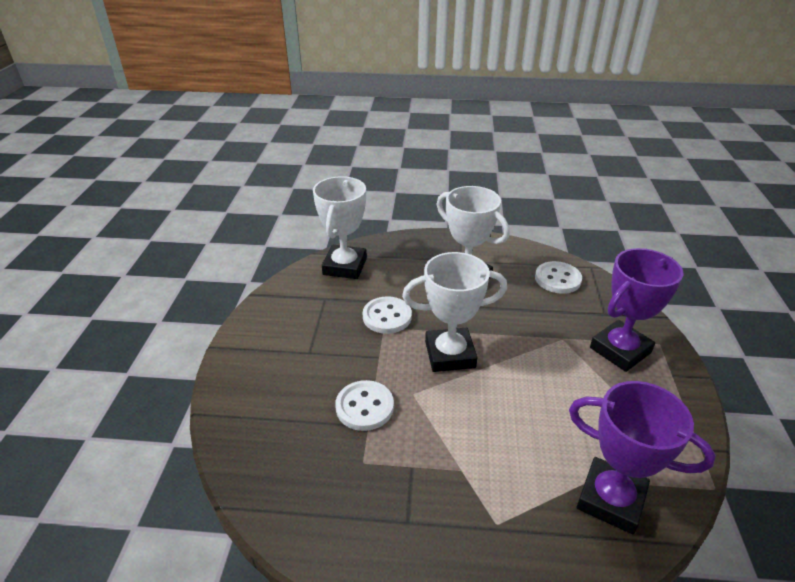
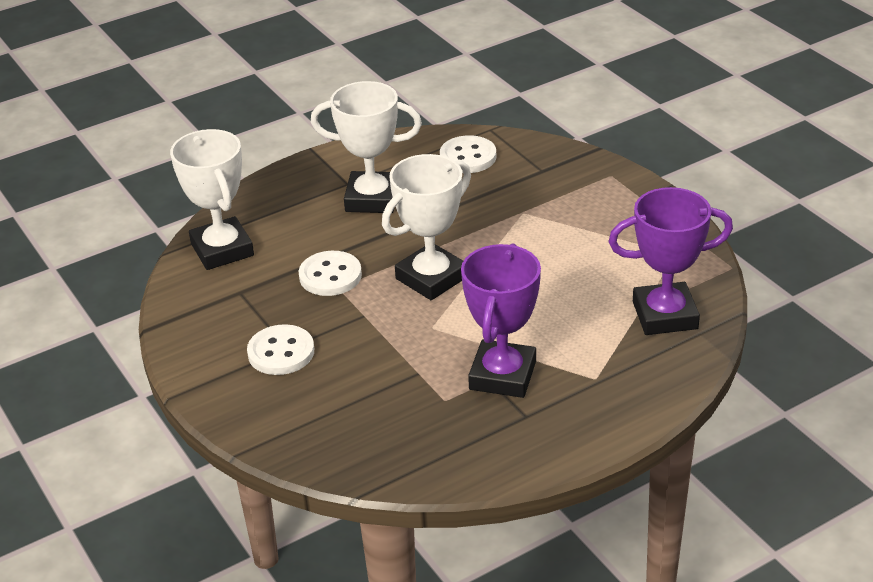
camera: 35 degrees left, 0 degrees up
white button [335,380,394,431] -> white button moved to [247,324,314,375]
purple trophy [590,248,683,372] -> purple trophy moved to [461,244,541,398]

